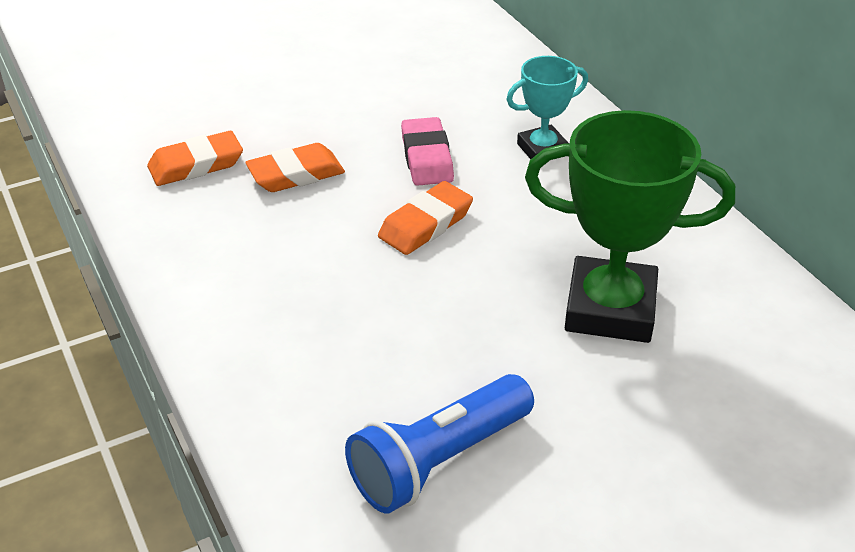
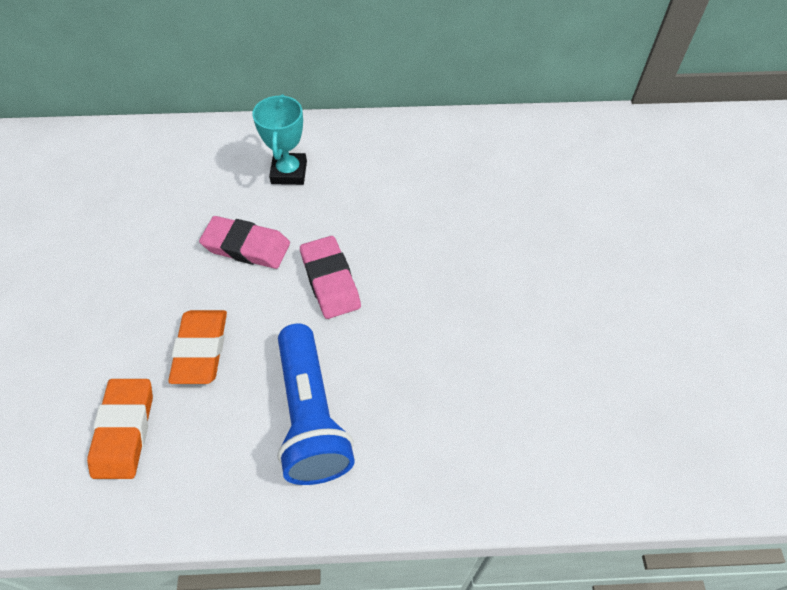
camera: 65 degrees left, 15 degrees up
blue flashlight [345,374,534,513] -> blue flashlight moved to [277,324,355,485]
orange eraser [378,181,473,255] -> pink eraser [300,236,361,319]
green trophy [525,110,735,343] -> none

